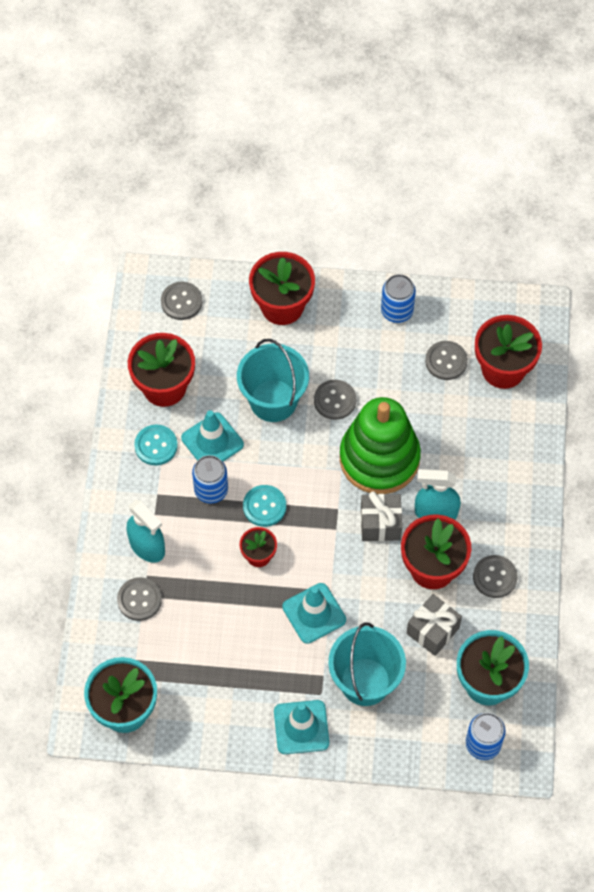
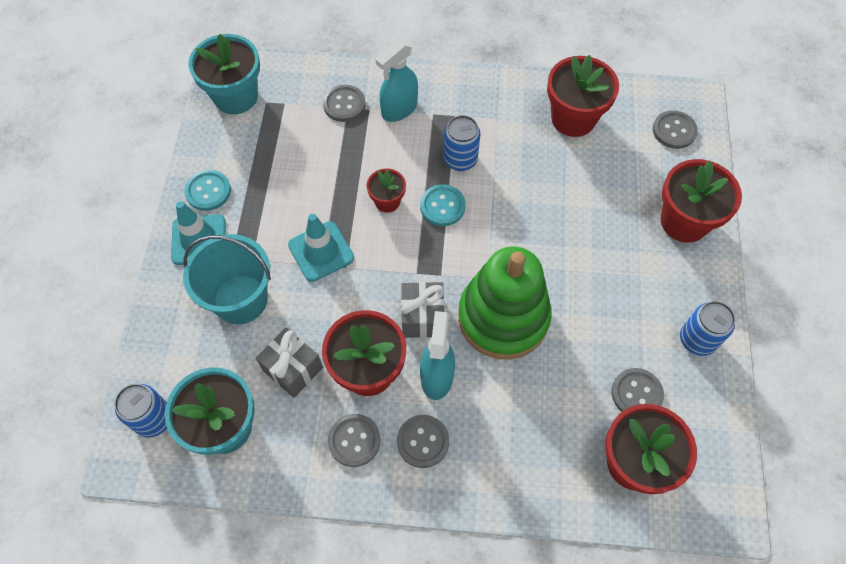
camera: 90 degrees right, 0 degrees up
turquoise button [134,425,178,465] -> turquoise button moved to [185,170,231,211]
turquoise traffic cone [181,410,244,462] -> none
turquoise bucket [237,339,309,422] -> none
grey button [314,380,356,420] -> grey button moved to [397,415,449,468]

